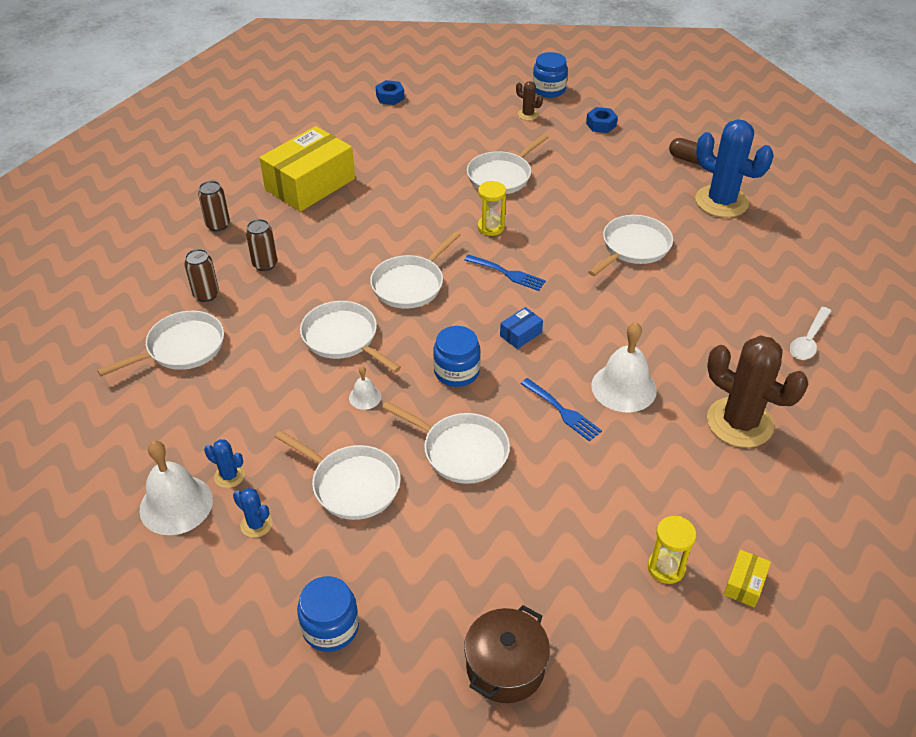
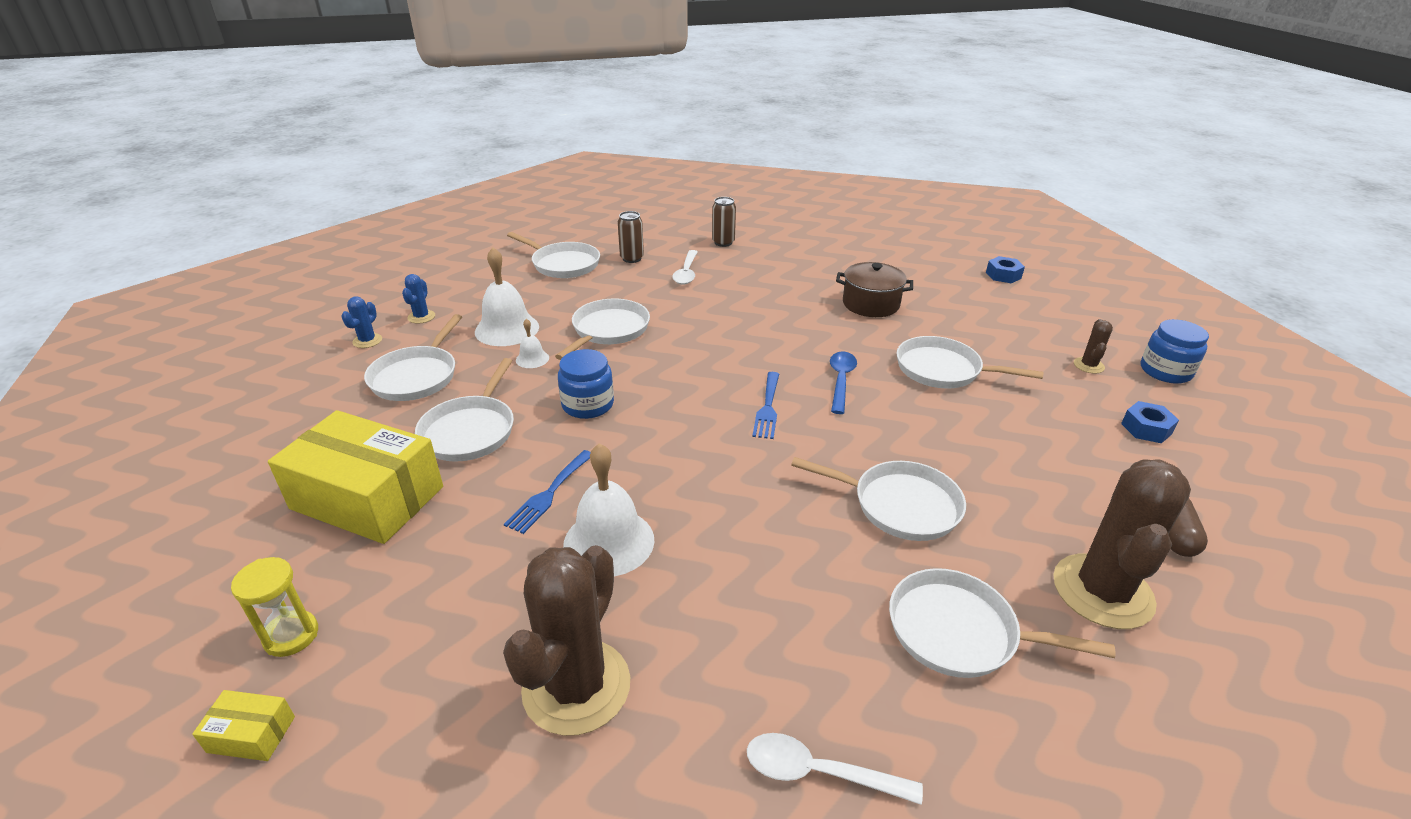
camera: 70 degrees right, 10 degrees down
white bell [139,441,213,535] -> white bell moved to [475,247,539,346]
brown can [246,219,277,271] -> white spoon [672,250,697,285]
yellow box [259,126,355,212] -> yellow box moved to [268,410,443,544]
blue jar [297,576,359,652] -> none
white pan [370,231,461,309] -> white pan moved to [889,568,1115,678]
brown pot [464,605,550,703] -> brown pot moved to [836,262,913,317]
yellow hourglass [478,181,506,236] -> blue spoon [830,352,857,414]
blue box [500,307,543,349] -> none
blue cactus [695,120,774,218] -> brown cactus [1053,460,1191,629]

